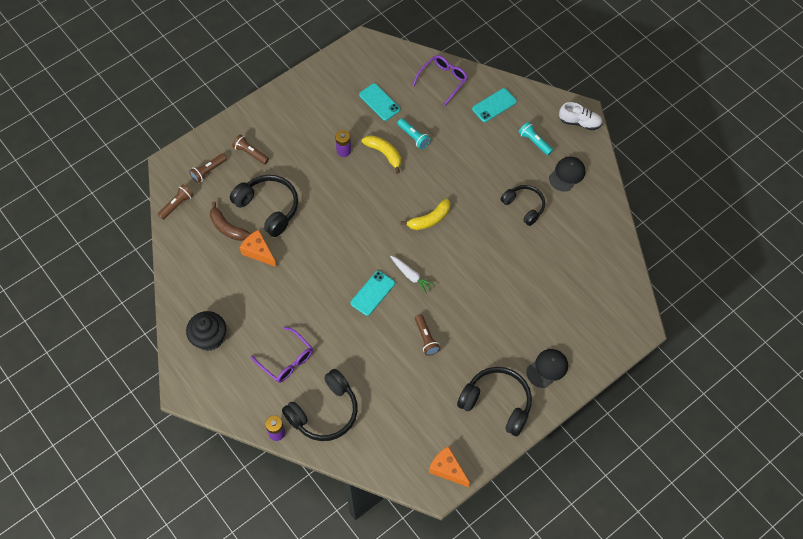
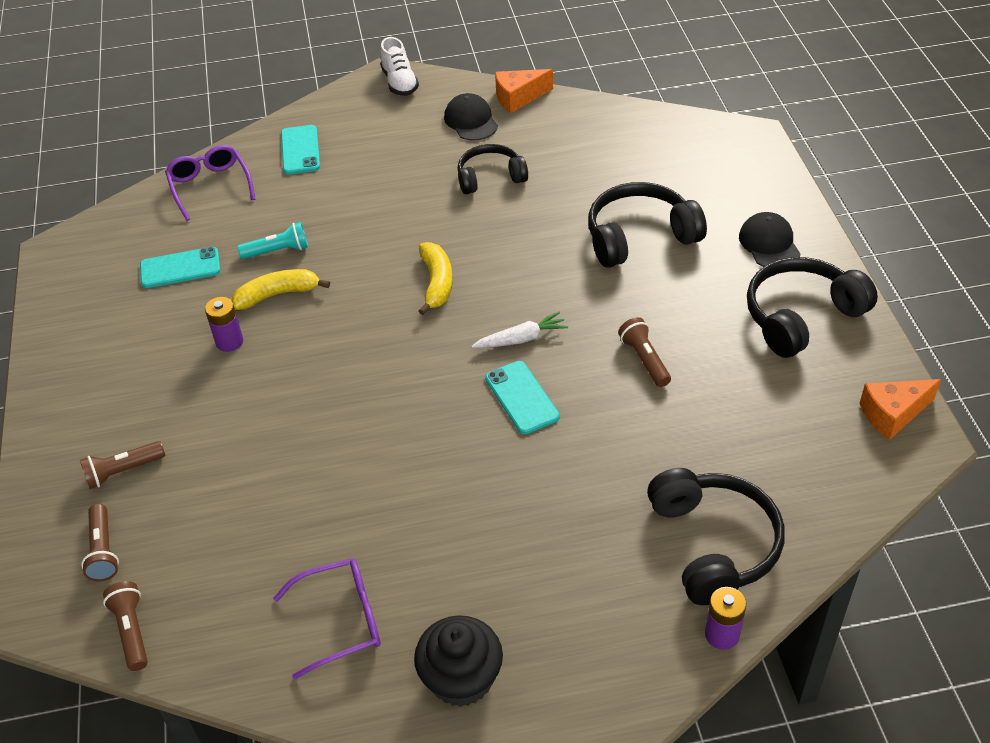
camera: 60 degrees left, 15 degrees down
brown banana [210,201,251,241] -> none
black headphones [230,175,298,237] -> black headphones moved to [588,182,707,268]
orange cheese [239,230,276,267] -> orange cheese moved to [495,69,553,113]
purple glasses [251,327,313,383] -> purple glasses moved to [273,558,381,680]
brown flashlight [415,314,440,356] -> brown flashlight turned 120 degrees counterclockwise [618,317,671,387]
turquoise flashlight [519,122,553,155] -> none
white shoe [559,102,603,130] -> white shoe turned 120 degrees clockwise [380,37,419,96]

